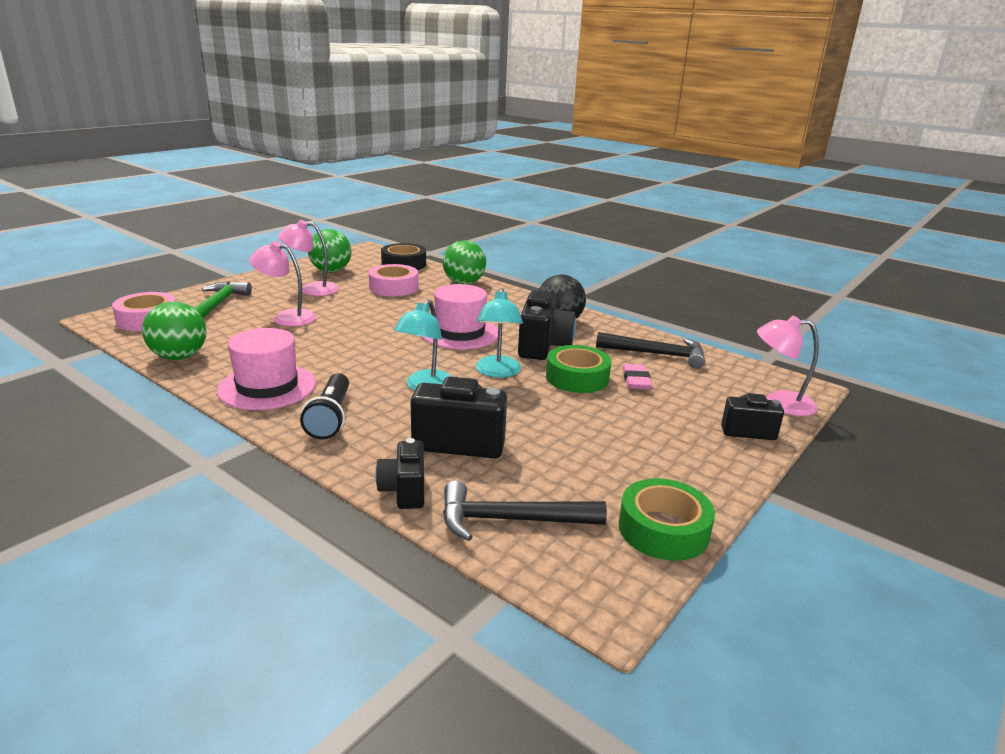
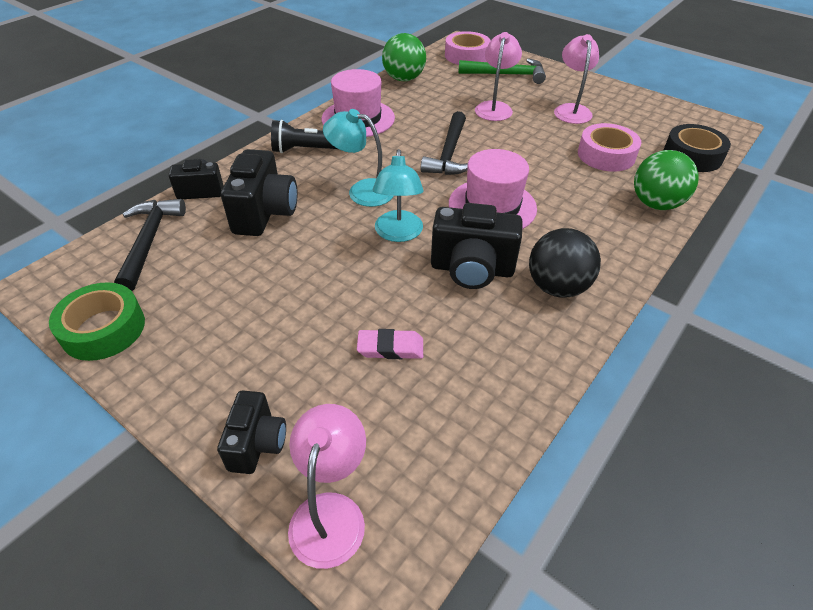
camera: 90 degrees right, 20 degrees up
green ball [308,229,352,272] -> none
turquoise lamp [476,288,523,378] -> turquoise lamp turned 90 degrees counterclockwise [373,149,424,242]
green tape [546,345,612,393] -> none
black hammer [596,332,705,369] -> black hammer moved to [421,111,468,175]

